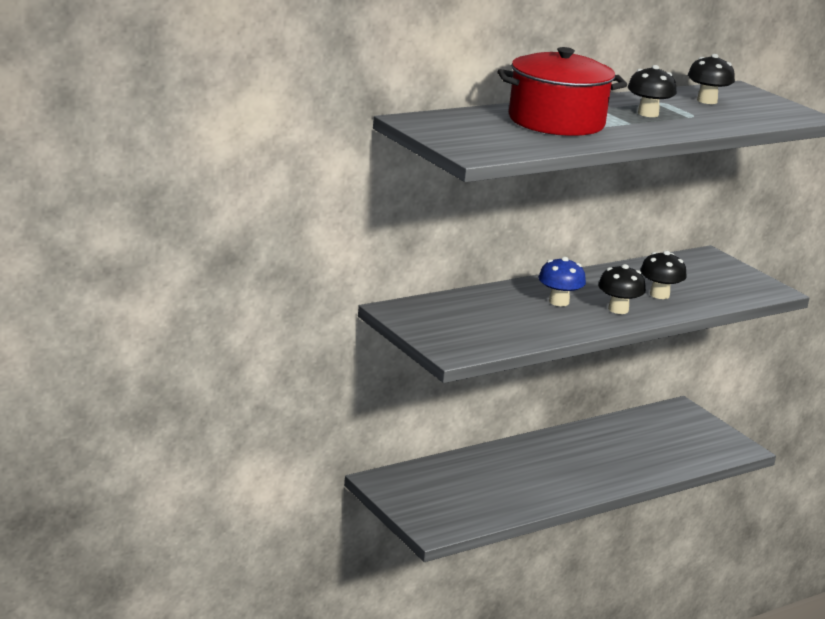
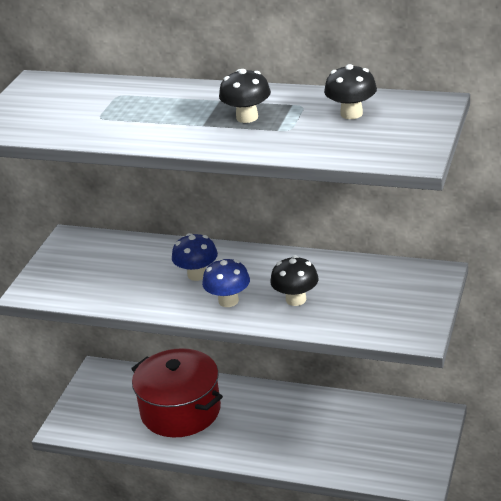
camera: 55 degrees right, 10 degrees up
red pot [498,47,627,136] -> red pot moved to [131,348,223,438]
black mushroom [598,264,646,314] -> blue mushroom [202,258,250,307]

